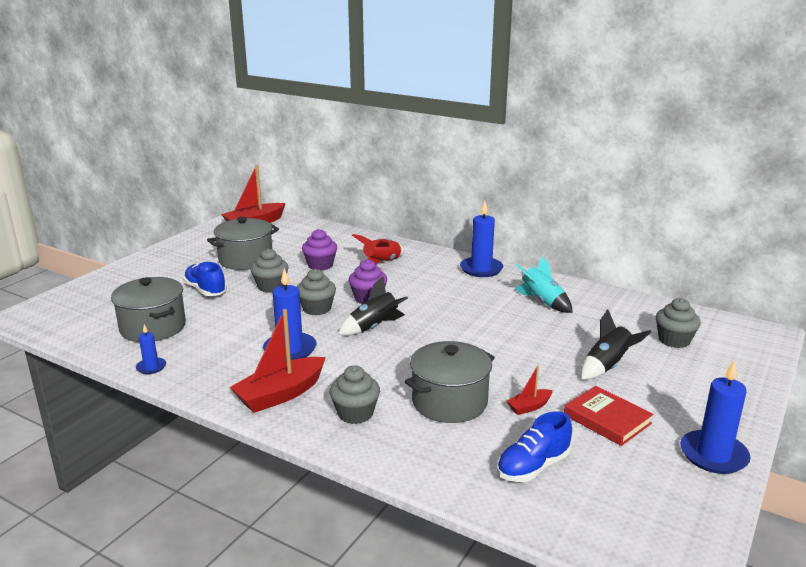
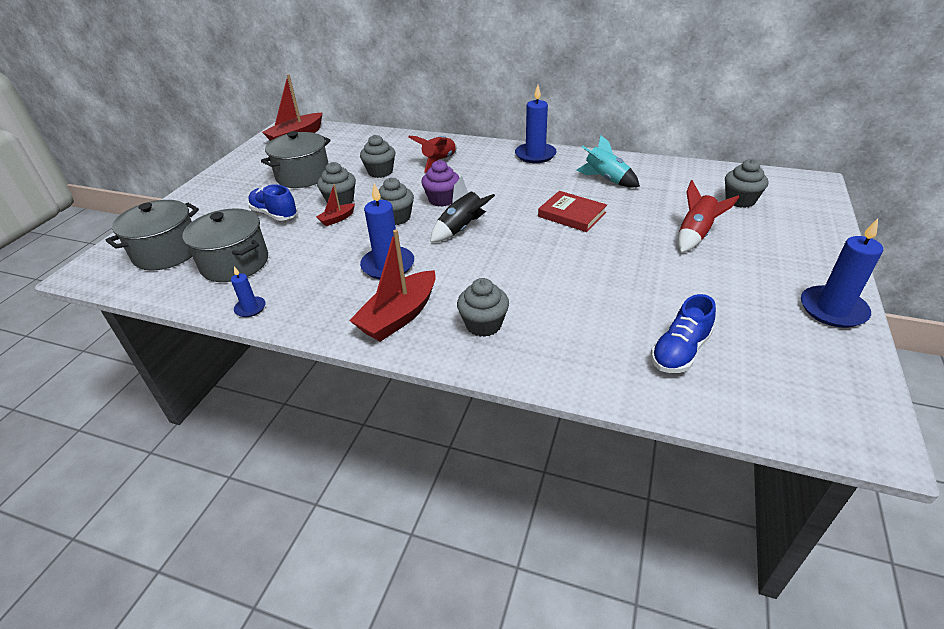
camera: 10 degrees left, 15 degrees up
purple cupcake [302,229,337,271] -> grey cupcake [360,135,395,178]
grey pot [404,341,495,423] -> grey pot moved to [106,200,199,270]
red boat [507,365,553,415] -> red boat moved to [316,184,355,226]
red book [564,386,653,446] -> red book moved to [538,191,607,232]
black rocket [581,310,651,380] -> red rocket [678,180,739,253]

